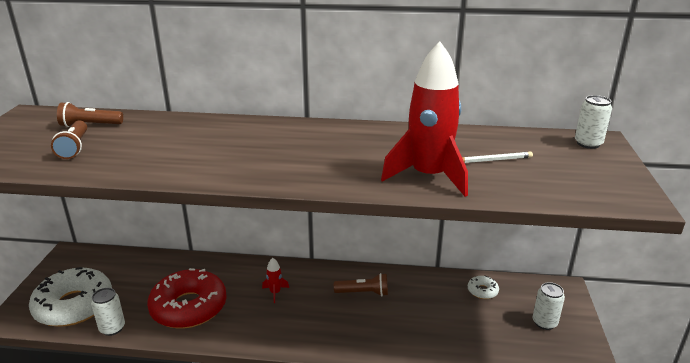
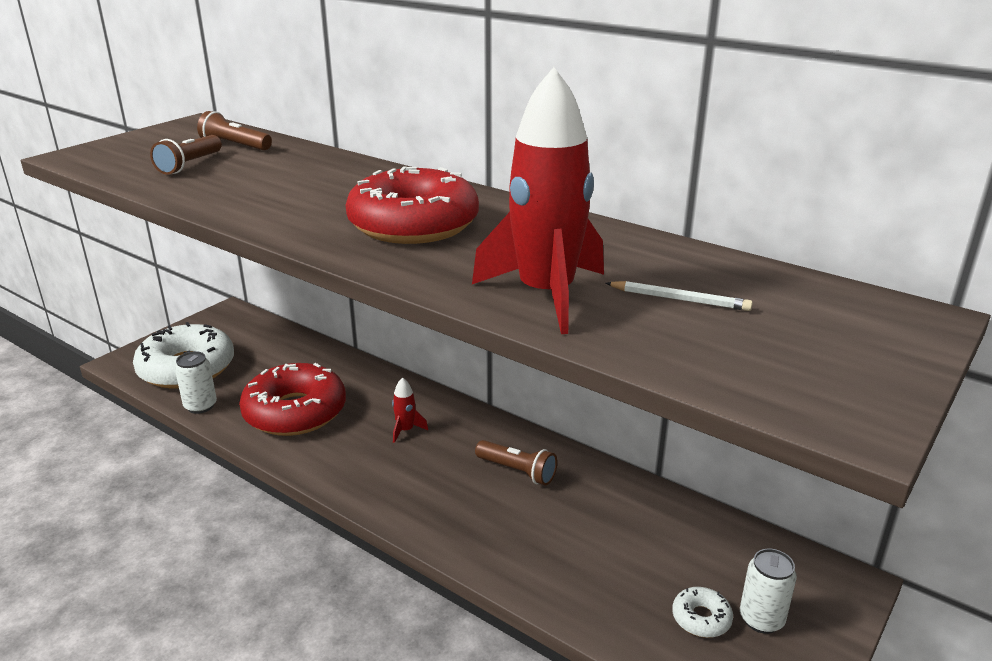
camera: 30 degrees right, 0 degrees up
white donut [468,275,499,299] -> white donut moved to [672,587,733,638]
white can [575,95,612,149] -> none
none -> red donut [346,166,479,244]

